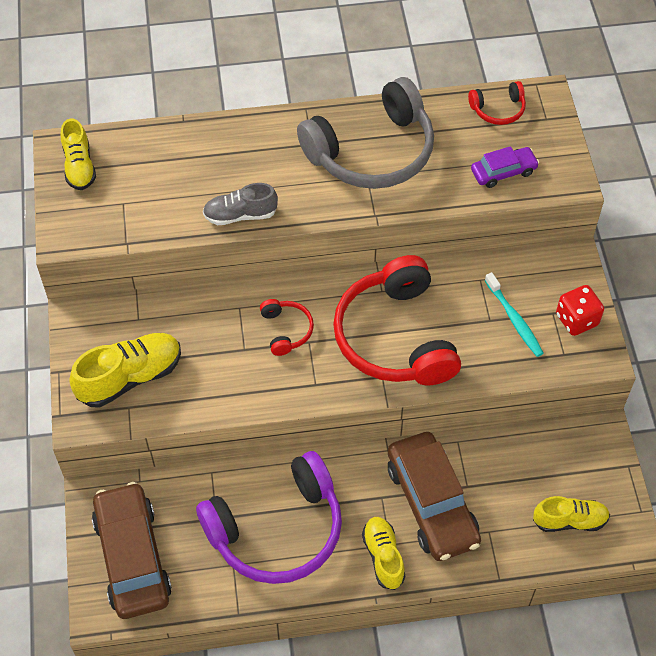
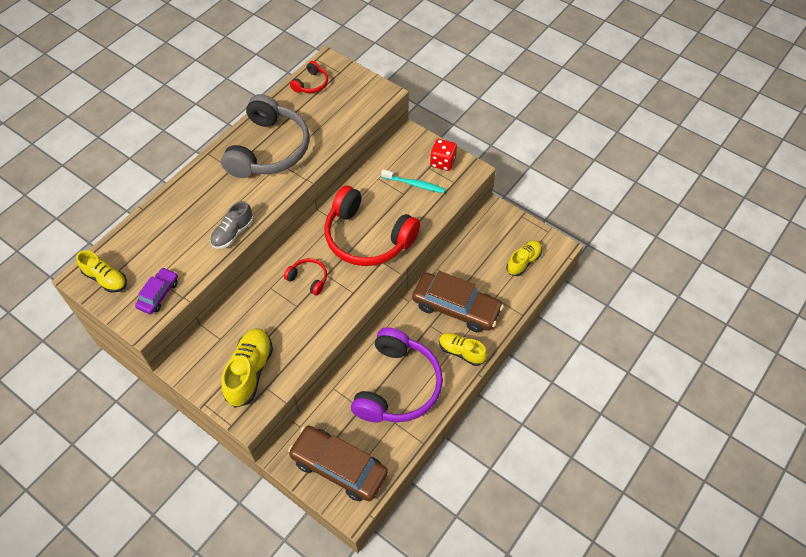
camera: 45 degrees left, 0 degrees up
purple car [471,146,539,188] -> purple car moved to [135,267,178,314]

